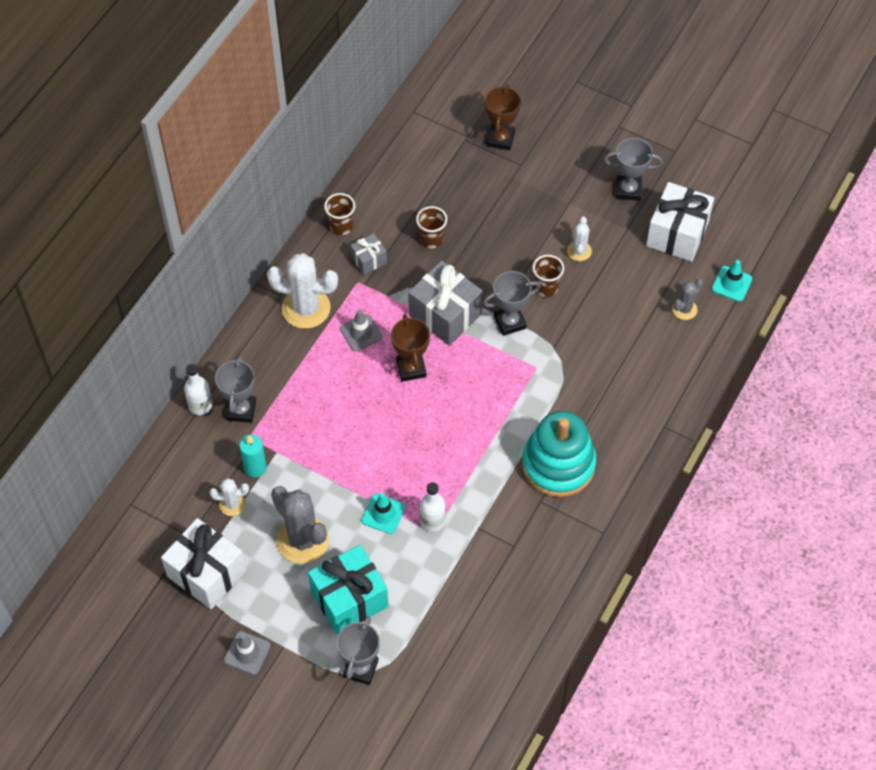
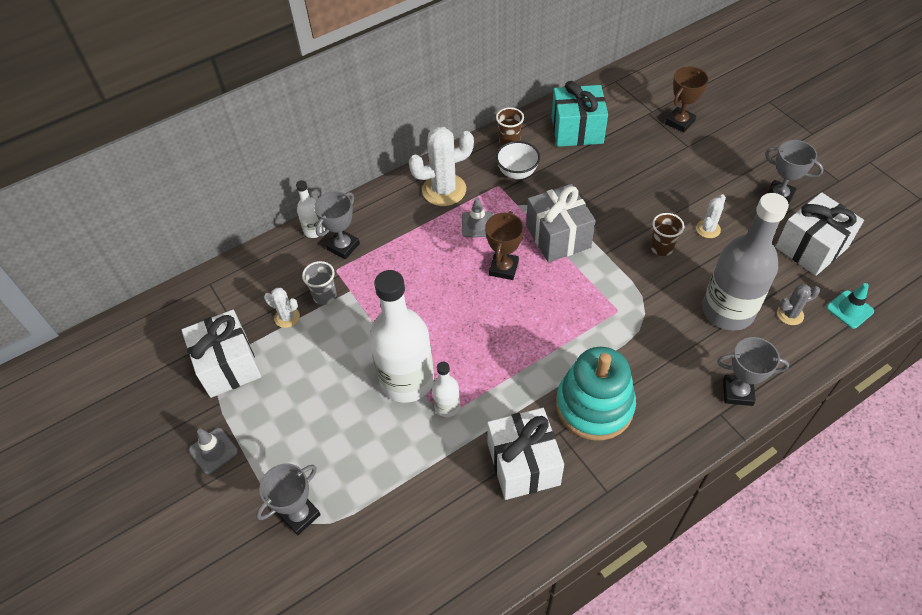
camera: 30 degrees right, 5 degrees down
turquoise candle [239,435,267,477] -> grey cup [302,261,337,305]
white cactus [267,253,338,329] -> white cactus turned 60 degrees counterclockwise [409,127,474,206]
grey cactus [271,486,329,564] -> none
turquoise gift [308,545,388,634] -> turquoise gift moved to [552,81,608,147]
grey gift [350,234,387,275] -> white bowl [496,141,540,179]
turquoise traffic cone [361,493,405,534] -> white bottle [369,270,434,403]
brown cup [416,206,447,248] -> none
grey trophy [483,271,541,336] -> grey trophy moved to [717,337,789,406]
none -> white gift [487,408,564,500]
none -> grey bottle [702,193,789,331]

